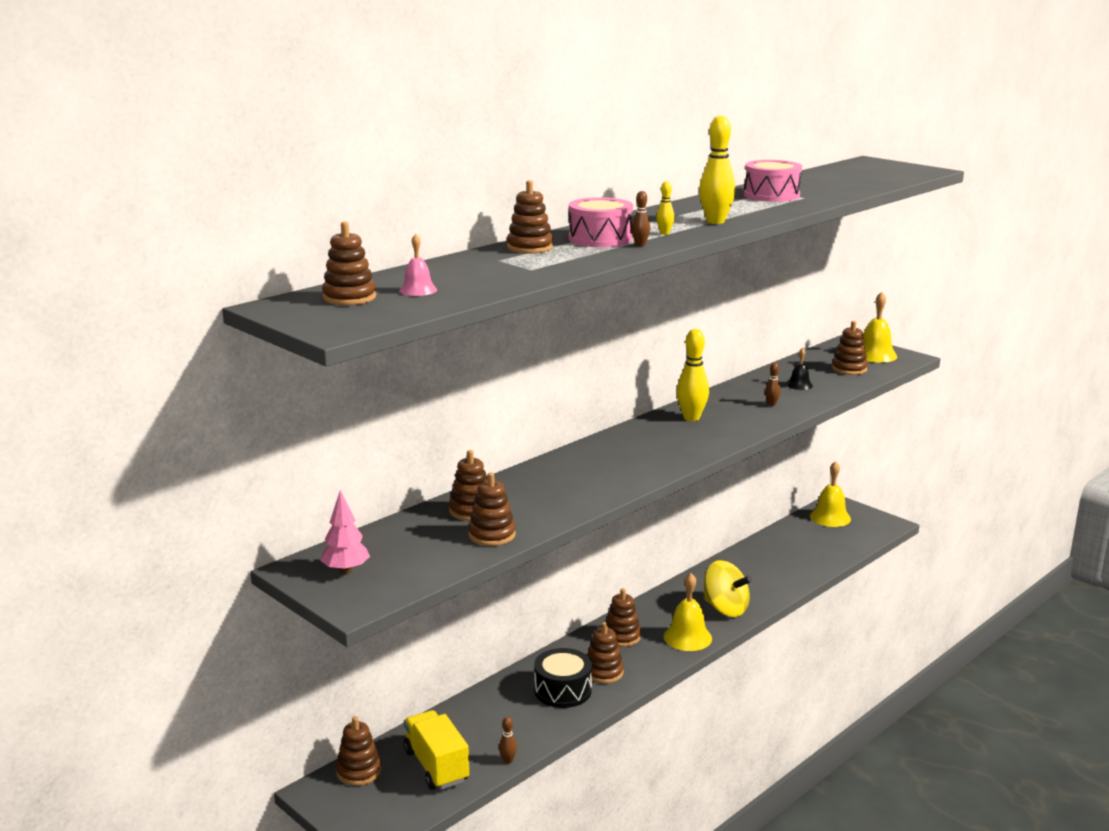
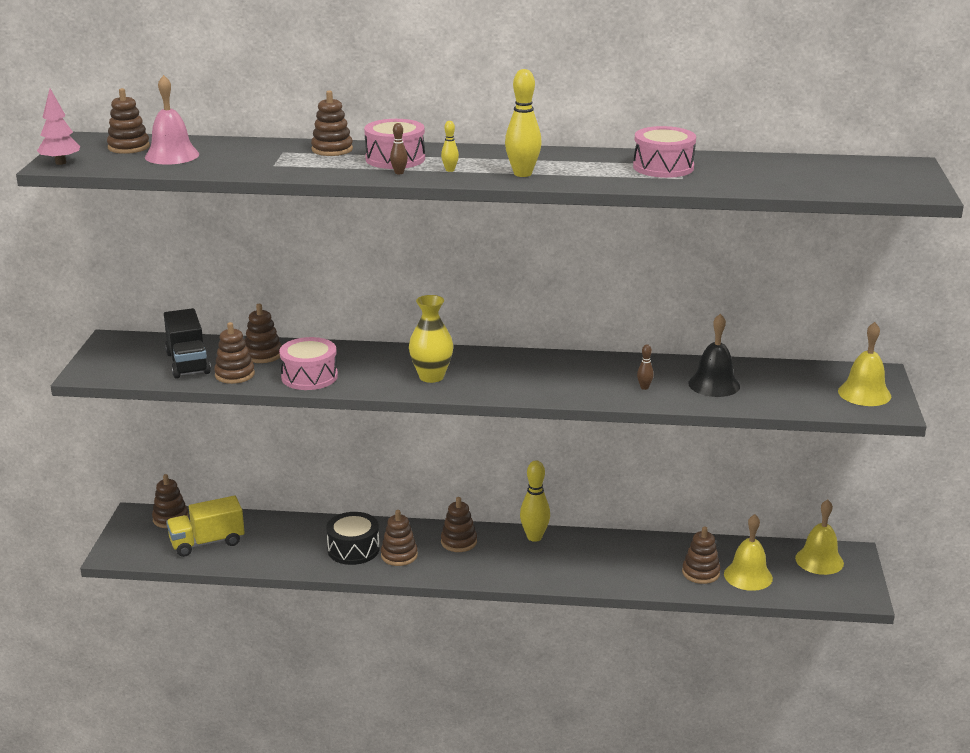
camera: 50 degrees right, 5 degrees up
pink tree [320,490,370,574] -> pink tree moved to [37,89,80,165]
pink bell [399,234,437,296] -> pink bell [145,75,199,165], size x1.76
yellow truck [404,710,469,790] -> yellow truck turned 135 degrees counterclockwise [166,496,245,557]
brown bowling pin [499,717,517,764] -> none
yellow bell [664,573,712,651] -> yellow bell moved to [724,514,773,591]
yellow bowling pin [677,329,709,421] -> yellow bowling pin moved to [520,460,550,542]
yellow spinning top [703,560,752,617] -> none
black bell [786,348,813,390] -> black bell [688,314,740,397], size x1.76
brown stacking toy [832,321,868,375] -> brown stacking toy moved to [682,527,720,584]
none -> black truck [164,308,211,379]
none -> pink drum [279,337,338,390]
none -> yellow vase [409,295,453,383]

